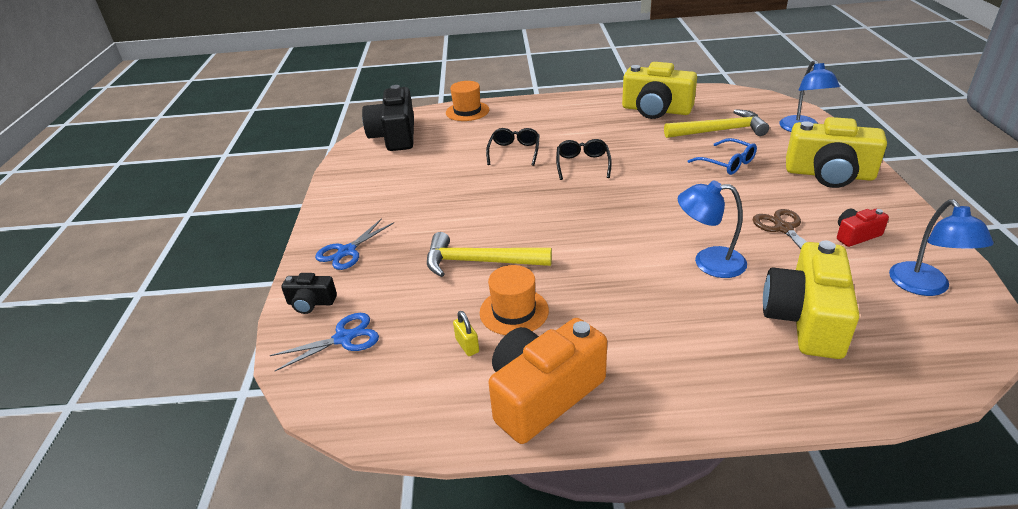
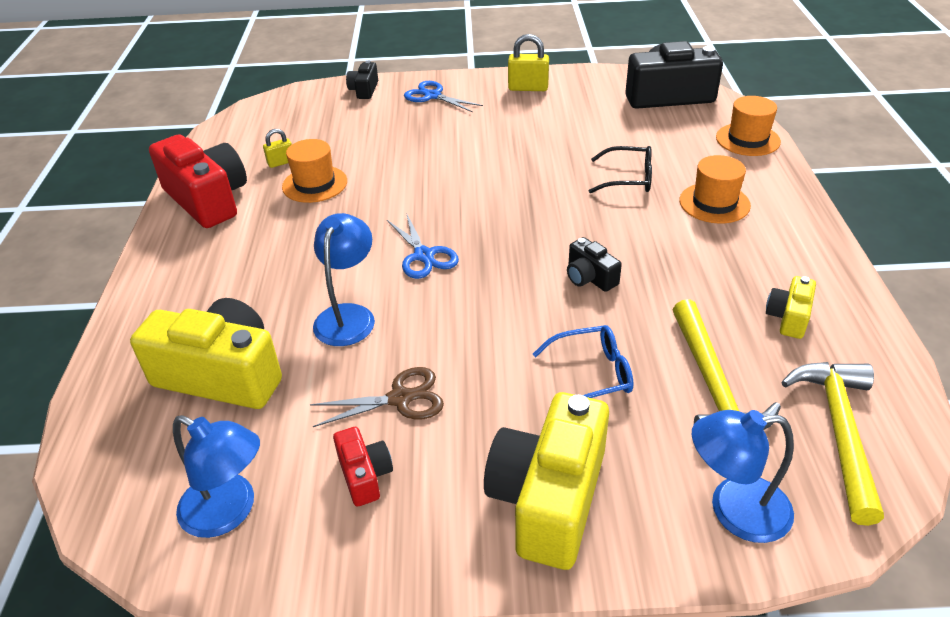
camera: 90 degrees right, 5 degrees up
blue scissors [270,313,379,371] -> blue scissors moved to [387,213,459,279]
yellow hammer [427,232,552,277] -> yellow hammer moved to [781,362,884,526]
orange camera [489,318,607,444] -> red camera [149,134,247,228]
black glasses [556,139,612,180] -> none
yellow camera [622,62,697,119] -> yellow camera [766,276,816,339], size x0.48
blue glasses [688,138,757,175] -> blue glasses turned 150 degrees counterclockwise [533,325,633,398]
blue lamp [889,200,994,296] -> blue lamp turned 150 degrees counterclockwise [173,415,260,538]
none -> yellow padlock [508,34,549,91]
none -> black camera [567,237,622,292]
none -> orange hat [679,155,751,224]

